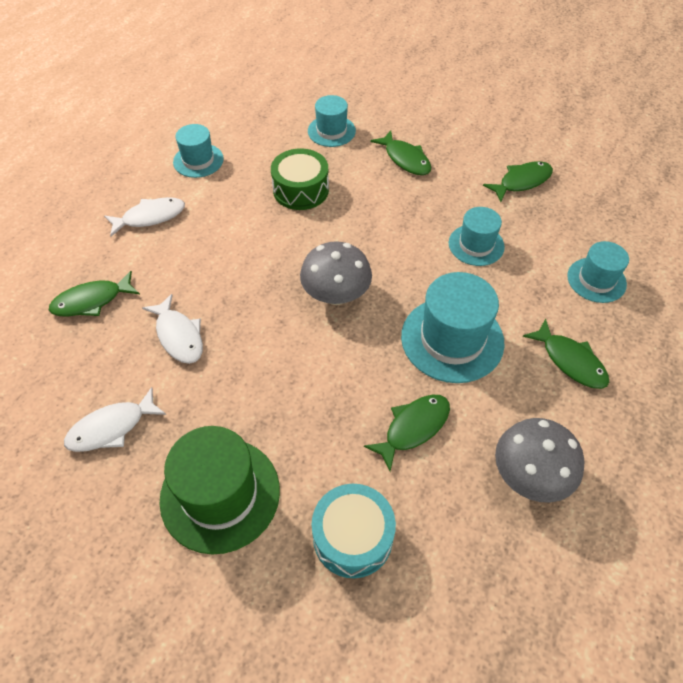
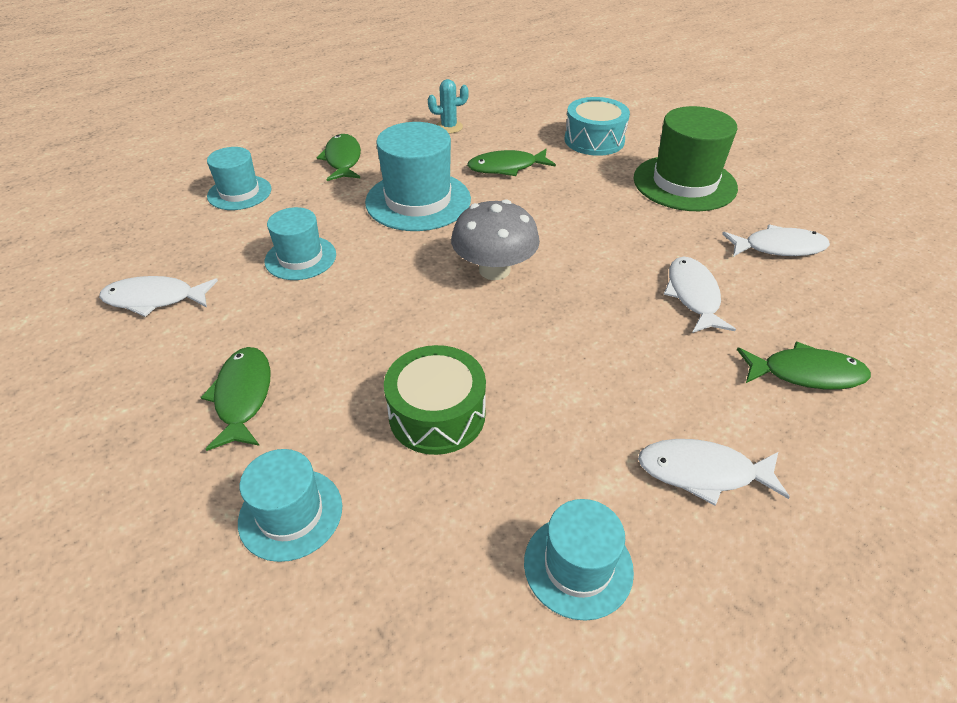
camera: 150 degrees left, 10 degrees down
green fish [483,161,553,202] -> white fish [99,276,218,317]
grey mushroom [495,418,584,503] -> turquoise cactus [428,79,469,134]

